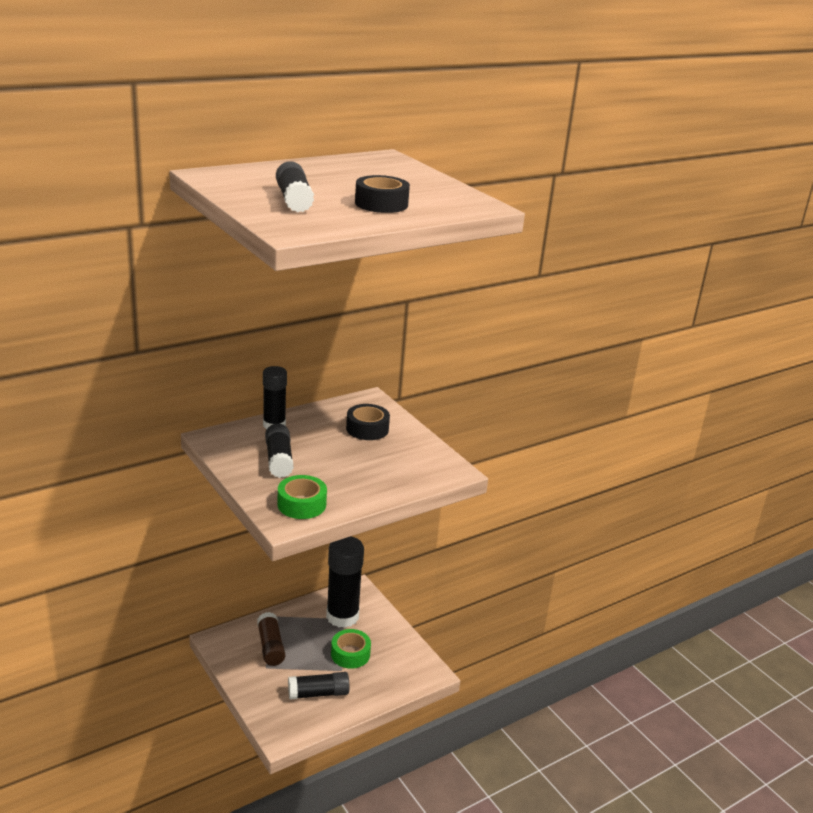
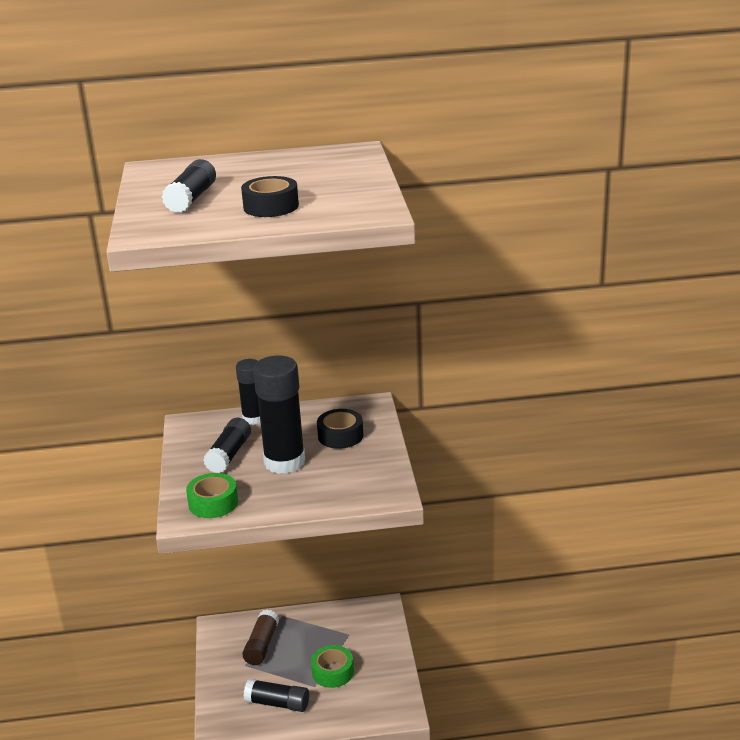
camera: 30 degrees right, 0 degrees up
black glue stick [326,536,364,628] -> black glue stick moved to [253,355,305,474]

